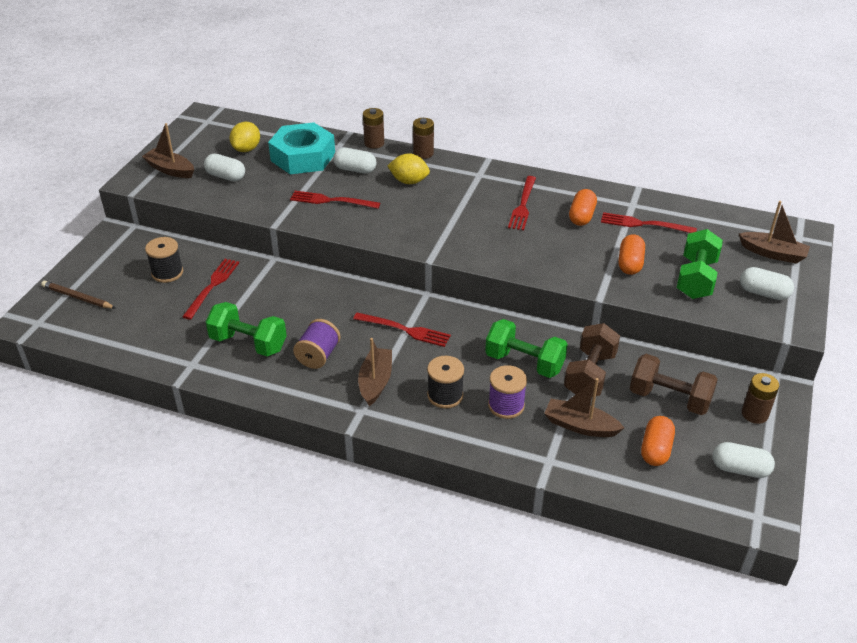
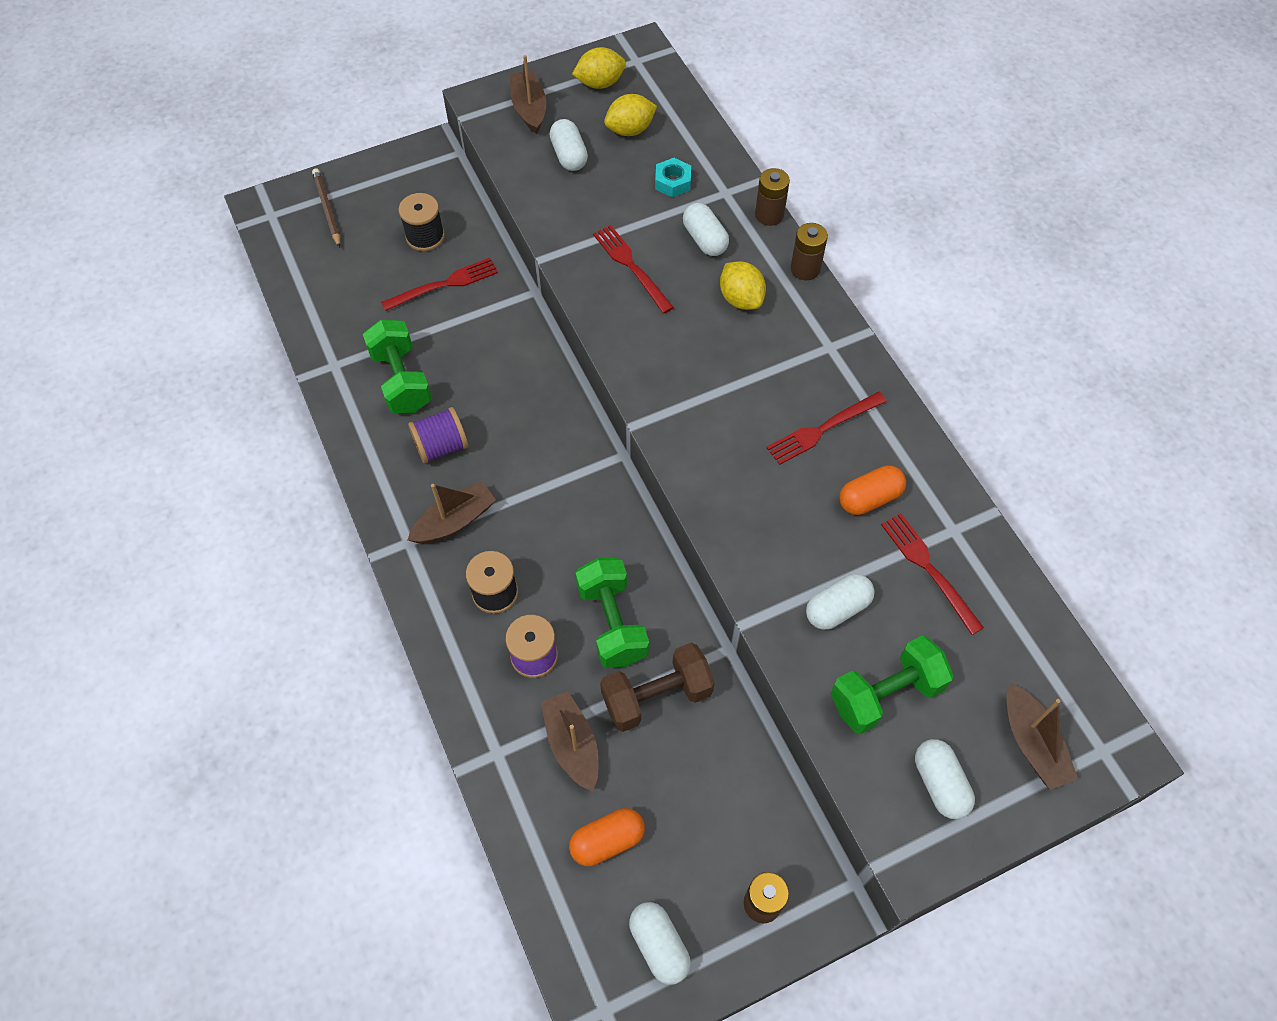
camera: 45 degrees right, 20 degrees up
turquoise nut [268,122,335,174] -> turquoise nut [655,158,691,197], size x0.45
red fork [353,312,451,347] -> none
orange capsule [618,234,645,275] -> white capsule [806,574,875,630]
brown dumbbell [630,354,718,415] -> none
none -> yellow lemon [572,47,626,89]

